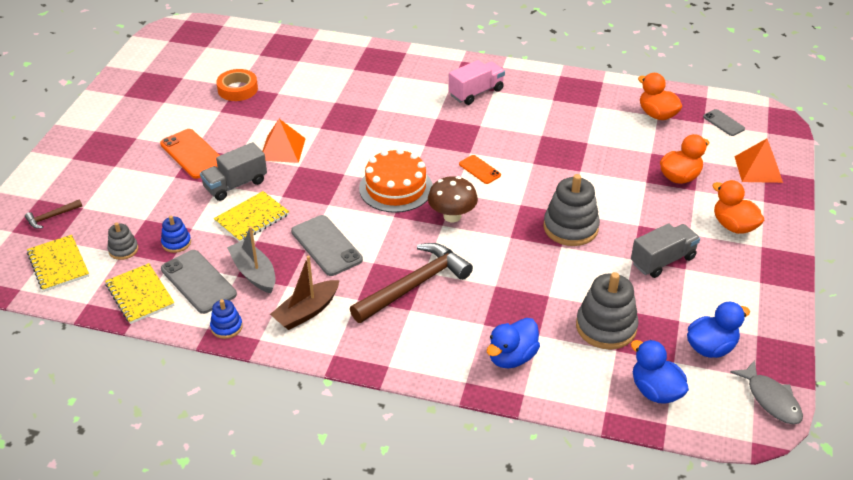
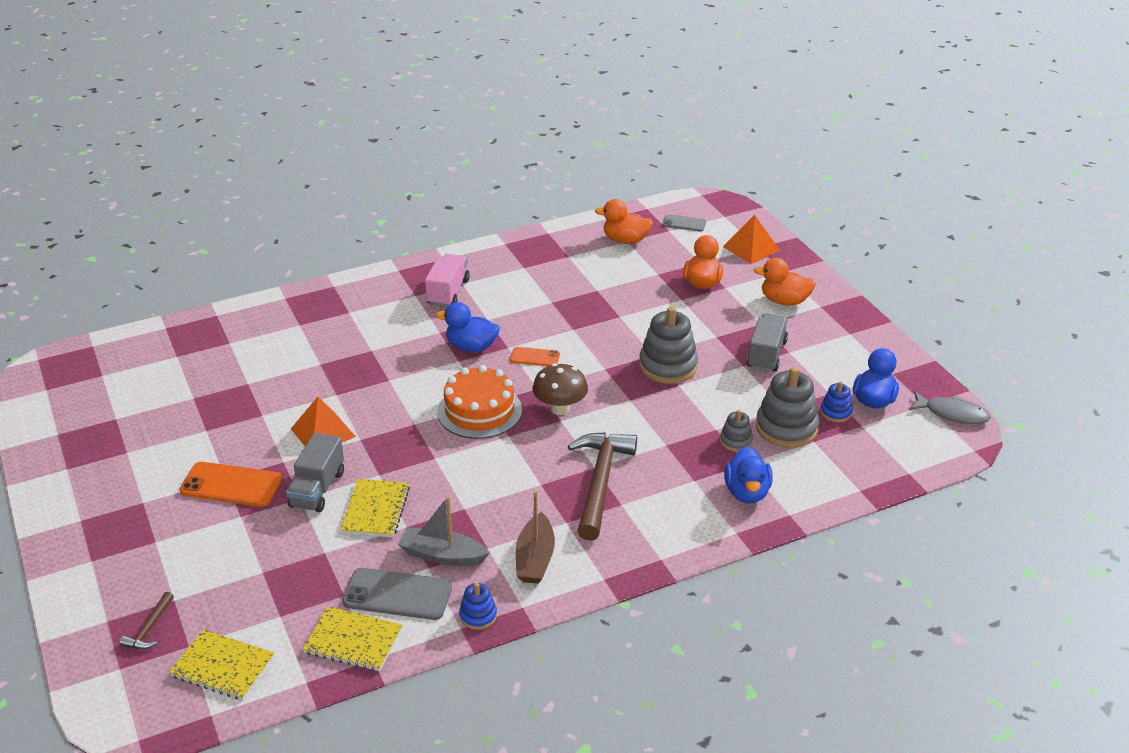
camera: 40 degrees left, 5 degrees down
grey stacking toy [107,222,138,260] -> grey stacking toy moved to [720,410,753,452]
blue stacking toy [161,216,191,253] -> blue stacking toy moved to [820,381,853,422]
orange tape [216,69,258,101] -> none
grey phone [291,215,363,276] -> none
blue duck [631,340,689,404] -> blue duck moved to [436,302,500,352]

